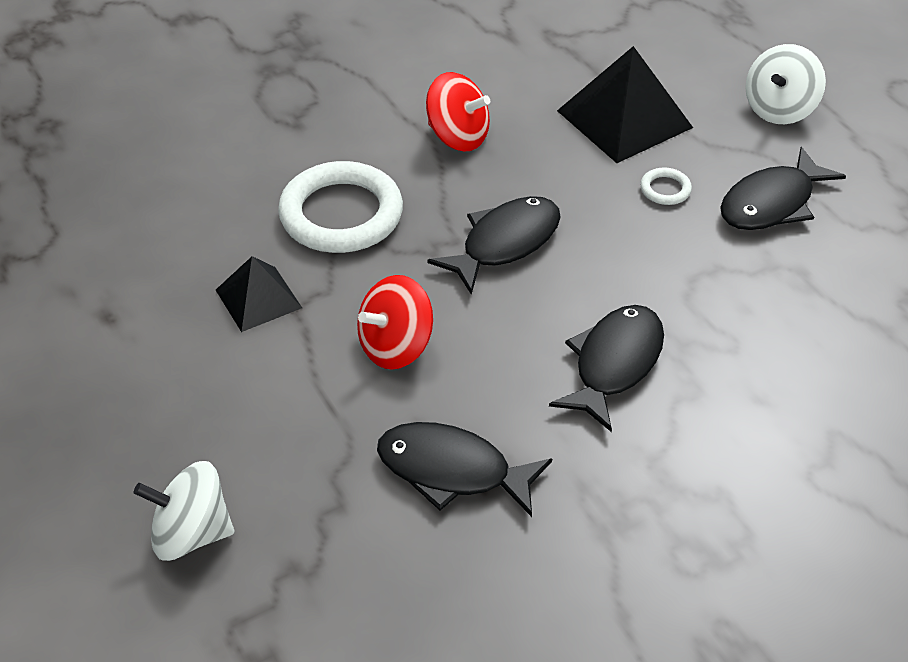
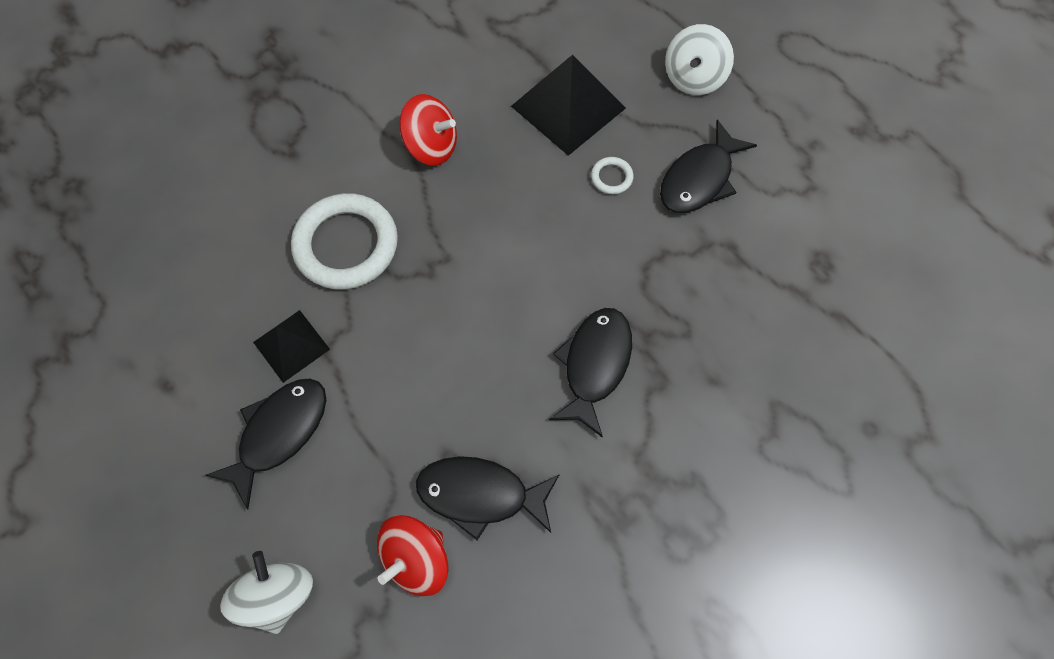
camera: 10 degrees left, 20 degrees up
white spinning top [134,461,234,561] -> white spinning top turned 90 degrees clockwise [220,551,313,634]
red spinning top [357,275,433,370] -> red spinning top moved to [377,515,448,596]
black fish [427,196,561,295] -> black fish moved to [205,379,326,509]

